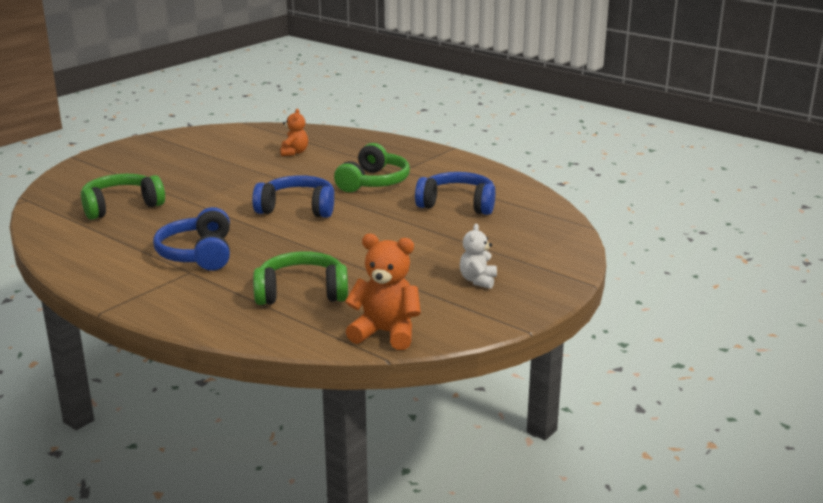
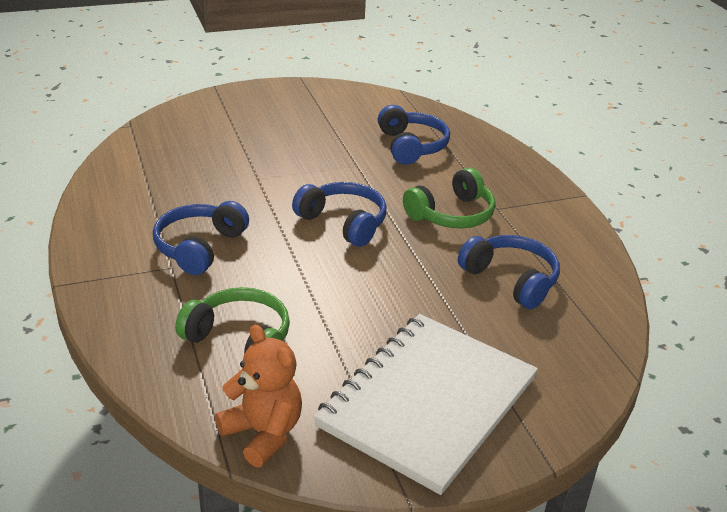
camera: 30 degrees right, 10 degrees up
green headphones [81,174,165,220] -> none
orange teddy bear [280,109,308,156] -> blue headphones [378,105,450,165]
white teddy bear [460,224,497,289] -> white notebook [314,314,538,495]

